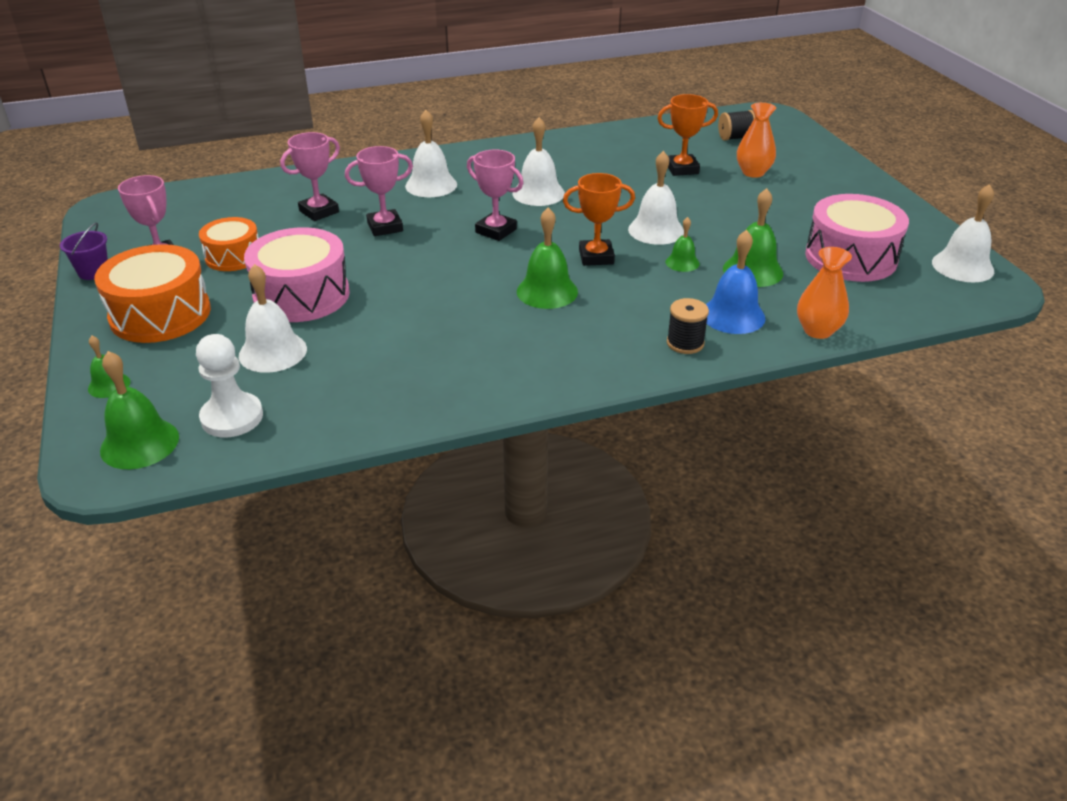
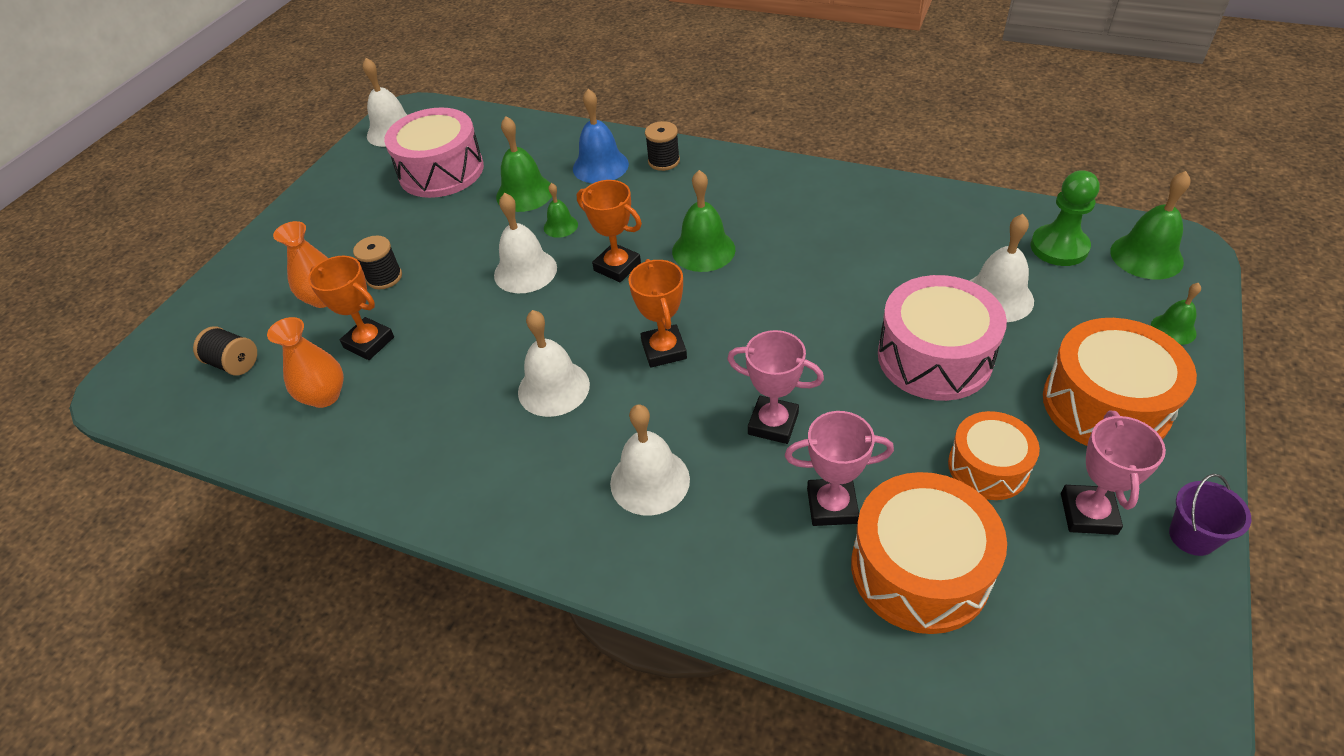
camera: 135 degrees left, 10 degrees up
white pawn [196,334,263,437] -> green pawn [1031,170,1099,266]
pink trophy [467,150,523,241] -> orange trophy [628,259,687,368]
orange vase [797,247,852,339] -> orange vase moved to [267,317,344,408]
none -> black spool [353,236,402,289]
none -> orange drum [851,472,1007,634]

